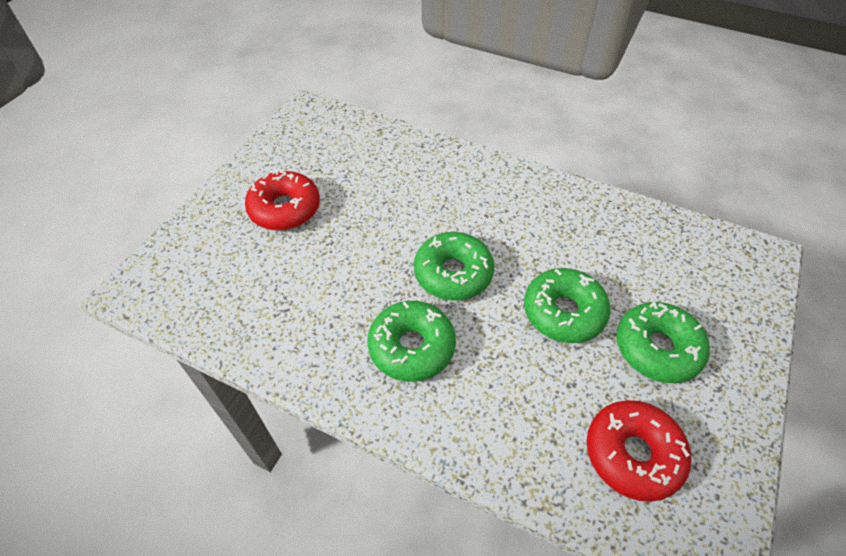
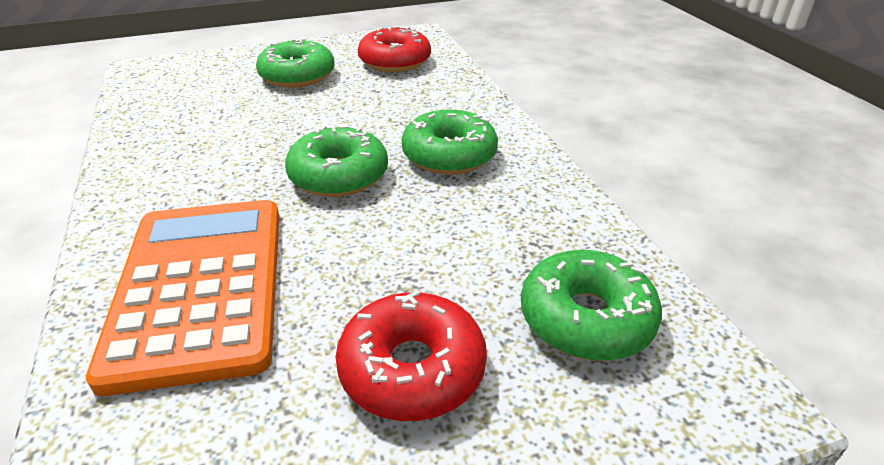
camera: 135 degrees left, 15 degrees down
green donut [524,268,611,343] -> green donut moved to [521,250,662,361]
none -> orange calculator [86,200,279,396]

